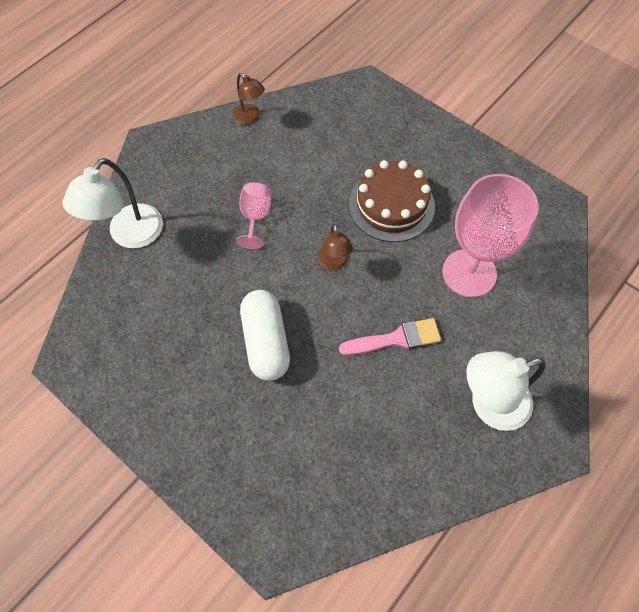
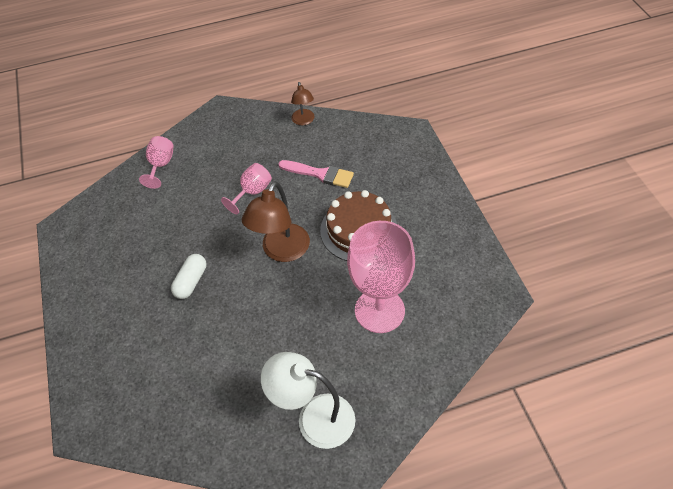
camera: 35 degrees right, 10 degrees down
white lamp [63,158,163,248] -> pink goblet [139,136,174,189]
white capsule [240,290,290,381] -> white capsule [171,254,206,299], size x0.64
brown lamp [317,224,353,270] -> brown lamp [242,181,310,262], size x1.77
pink brush [339,318,441,355] -> pink brush moved to [278,160,354,188]

